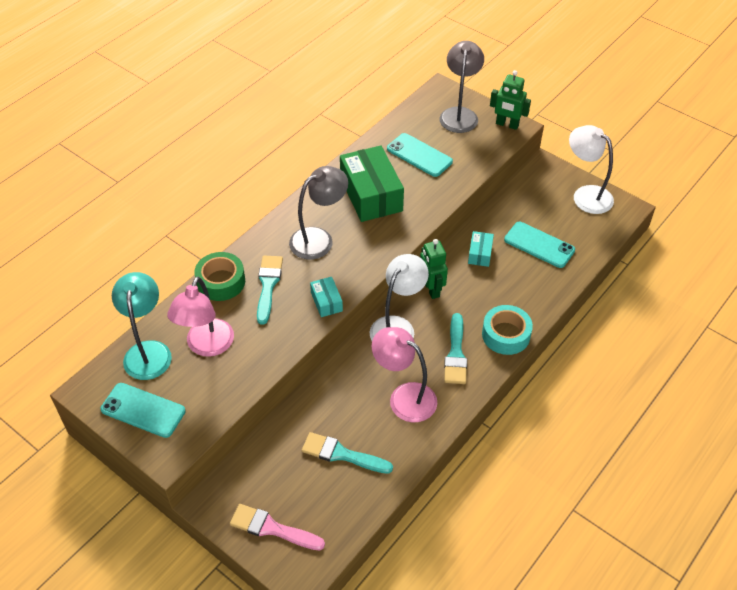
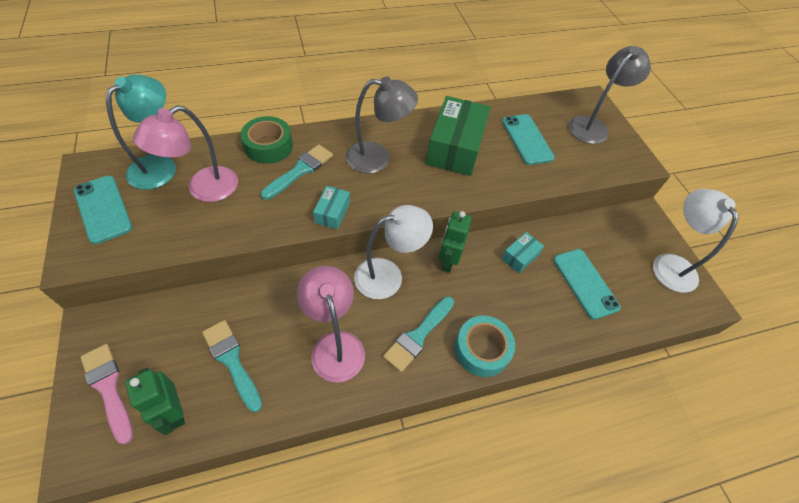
camera: 30 degrees right, 5 degrees up
green robot [490,70,531,130] -> green robot moved to [125,368,185,435]

